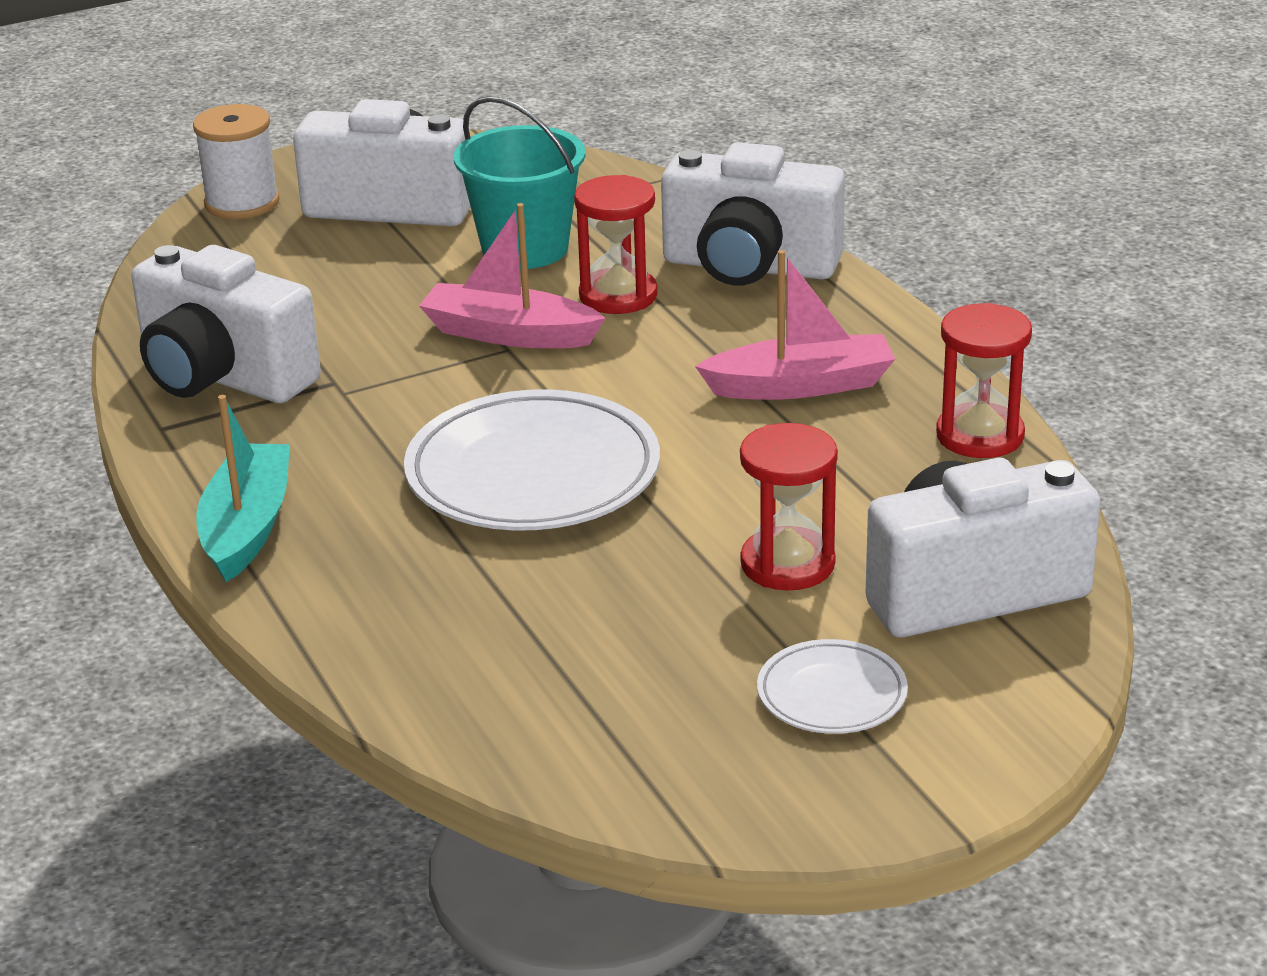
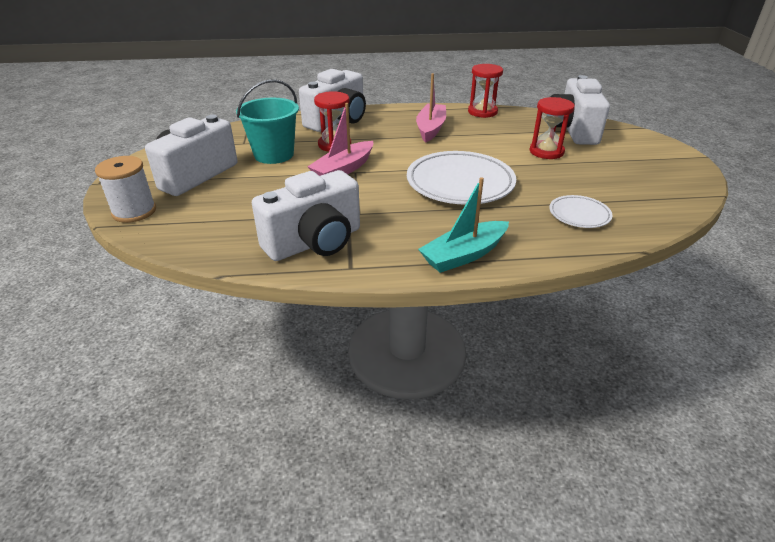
camera: 70 degrees left, 5 degrees up
turquoise boat [197,395,290,582] -> turquoise boat turned 60 degrees counterclockwise [418,177,509,273]
white plate [757,639,908,734] -> white plate moved to [549,195,613,228]

